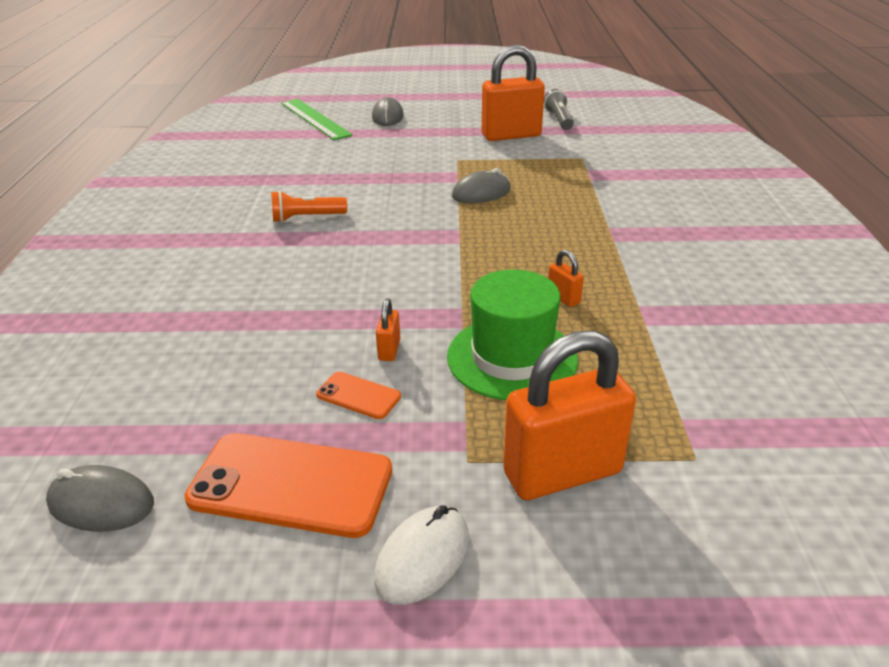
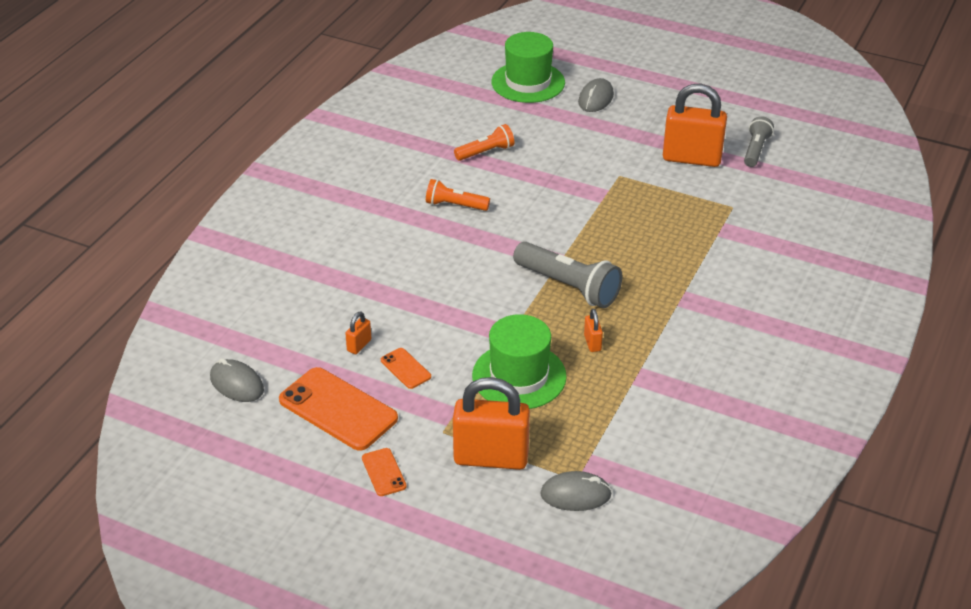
camera: 25 degrees right, 5 degrees up
green ruler [281,99,353,140] -> green hat [491,32,565,103]
white mouse [374,505,469,605] -> orange phone [362,448,407,496]
orange padlock [376,298,400,361] -> orange padlock moved to [345,312,371,354]
grey mouse [452,168,511,203] -> grey mouse moved to [540,471,612,511]
none -> orange flashlight [454,124,514,161]
none -> grey flashlight [513,242,622,308]

